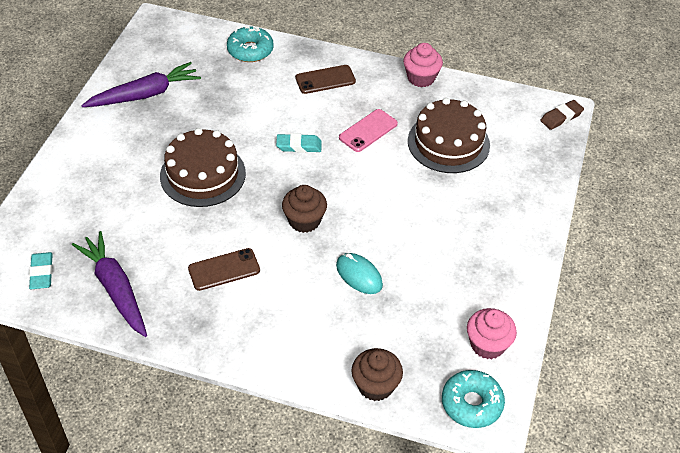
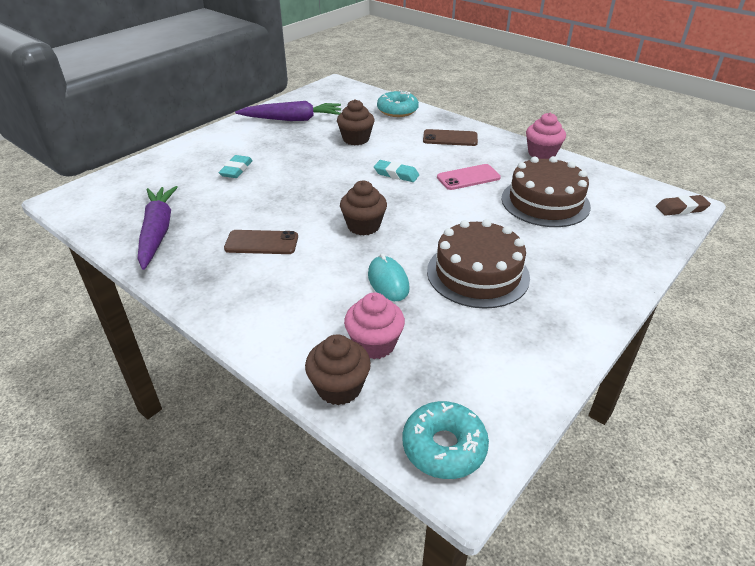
camera: 25 degrees right, 10 degrees down
turquoise eraser [29,252,53,289] -> turquoise eraser moved to [219,155,253,178]
brown cake [160,128,246,207] -> brown cake moved to [427,219,530,309]
pink cupcake [467,308,517,359] -> pink cupcake moved to [344,292,405,359]
none -> brown cupcake [337,99,374,145]

